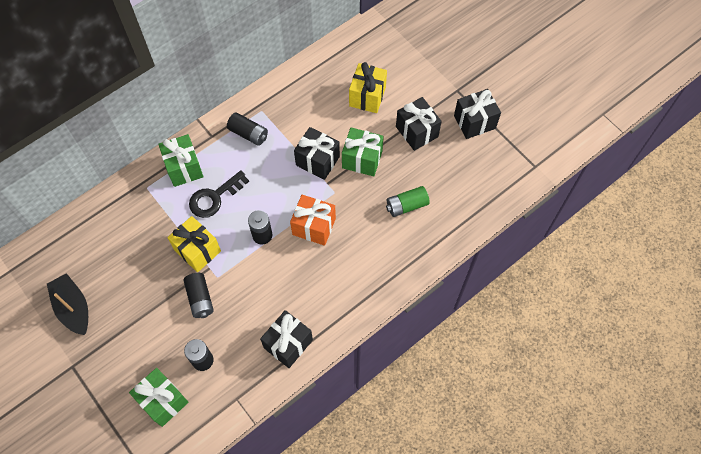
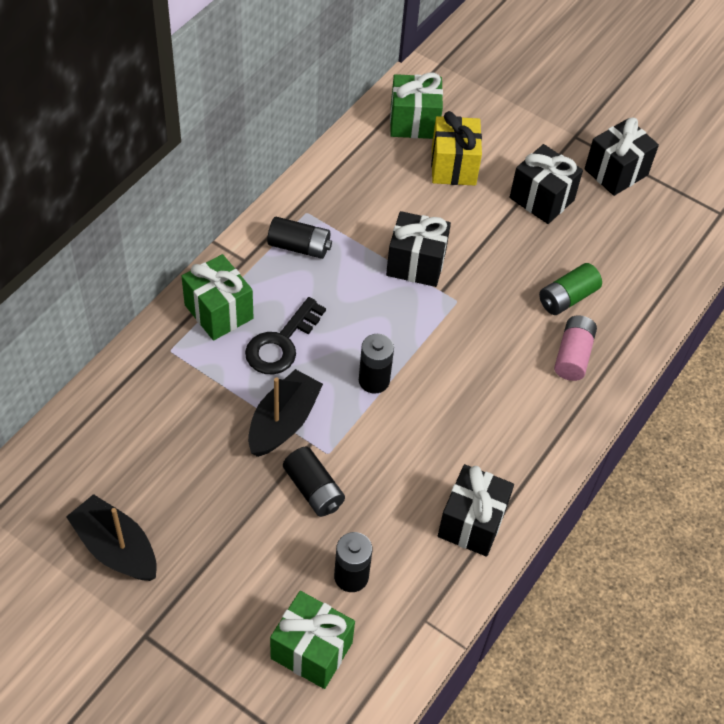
camera: 20 degrees left, 10 degrees down
yellow gift [167,216,221,272] -> black boat [248,369,323,457]
orange gift [290,195,336,246] -> none
green gift [342,127,384,177] -> green gift moved to [390,72,443,139]
none -> pink battery [554,315,597,381]

